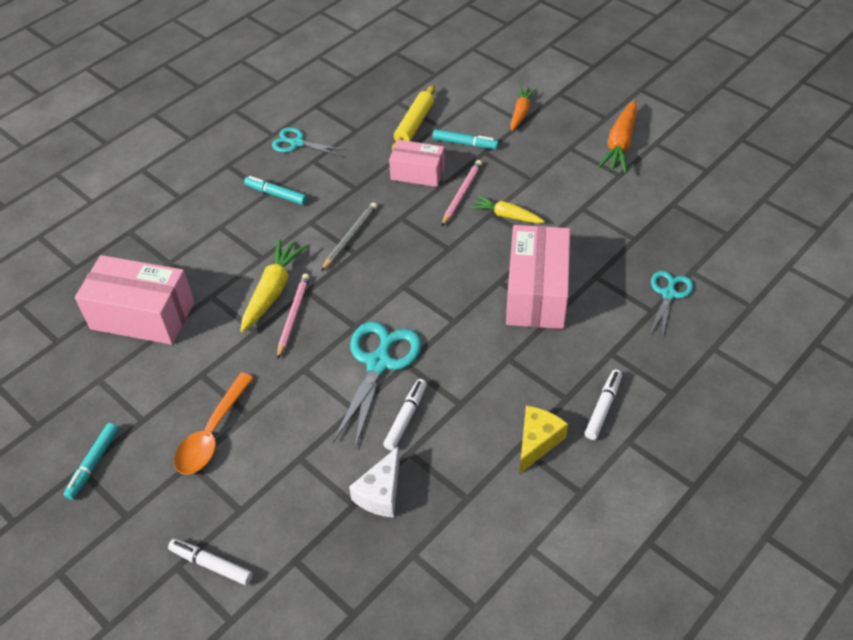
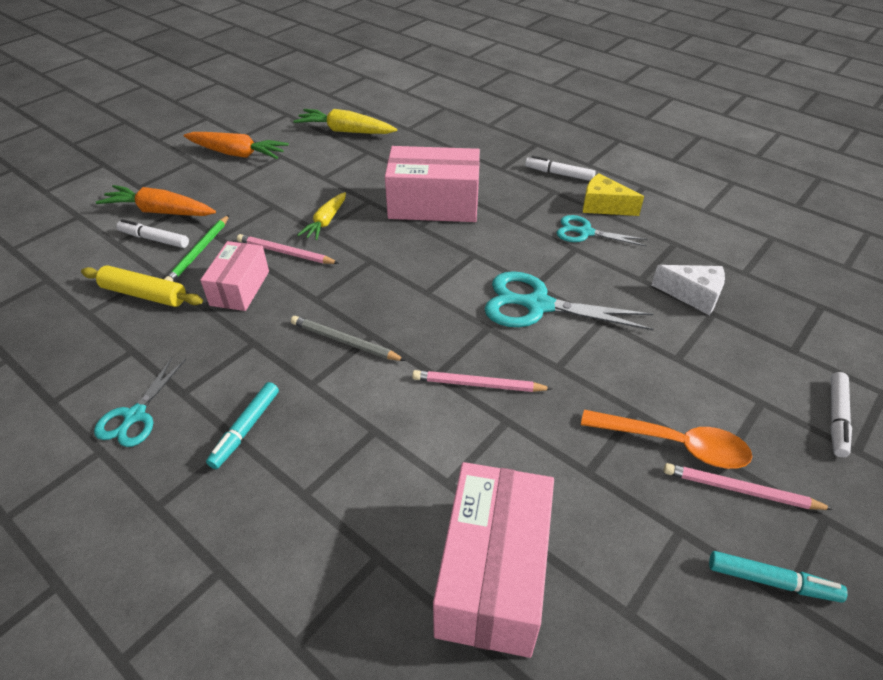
camera: 95 degrees left, 5 degrees down
yellow carrot [241,239,307,332] -> yellow carrot moved to [293,109,397,134]
white marker [383,379,427,451] -> white marker moved to [116,219,189,248]
turquoise marker [432,129,499,149] -> green pencil [164,215,229,282]
orange carrot [510,86,537,131] -> orange carrot [96,185,216,216], size x1.53
turquoise scissors [650,271,693,339] -> turquoise scissors moved to [557,215,648,247]
none -> pink pencil [664,463,834,510]

